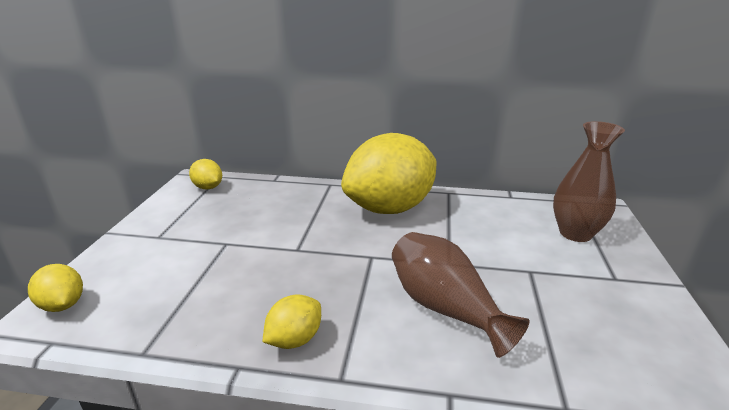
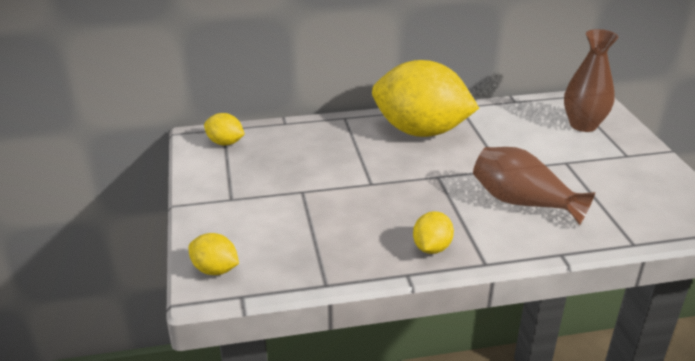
camera: 20 degrees left, 5 degrees up
yellow lemon [341,133,437,214] -> yellow lemon turned 75 degrees clockwise [372,60,479,137]

